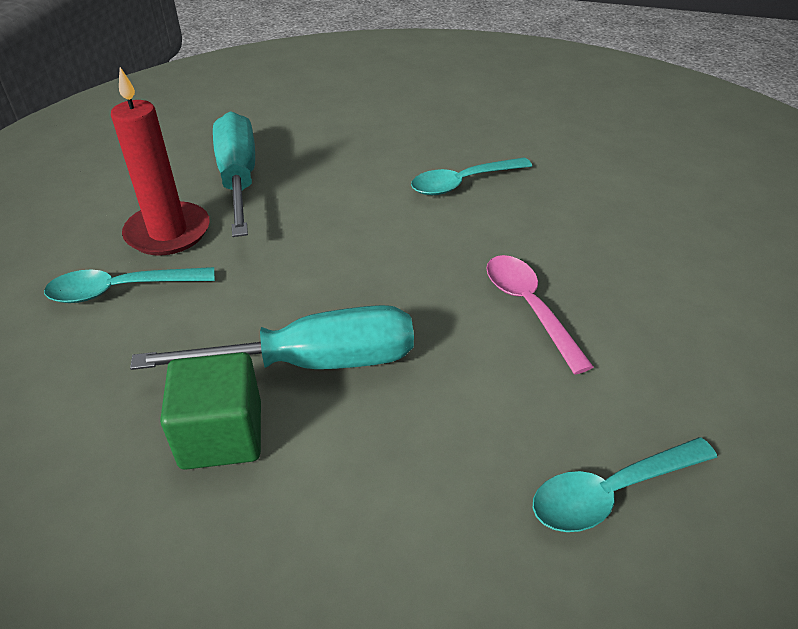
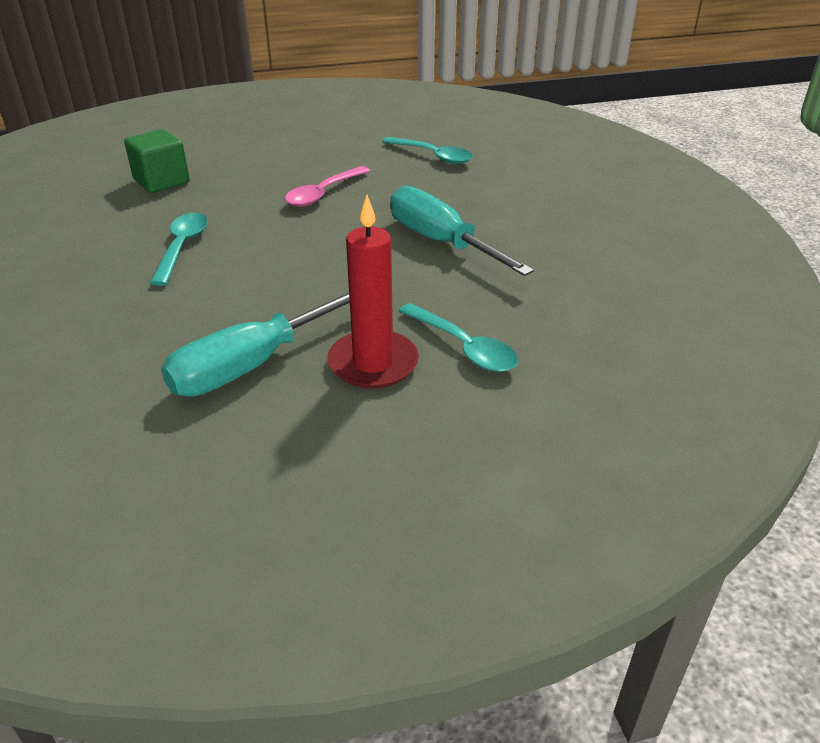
camera: 120 degrees left, 5 degrees down
green cube [160,352,261,470] -> green cube moved to [124,129,190,193]
turquoise spoon [411,157,532,195] -> turquoise spoon turned 120 degrees counterclockwise [150,213,208,286]

